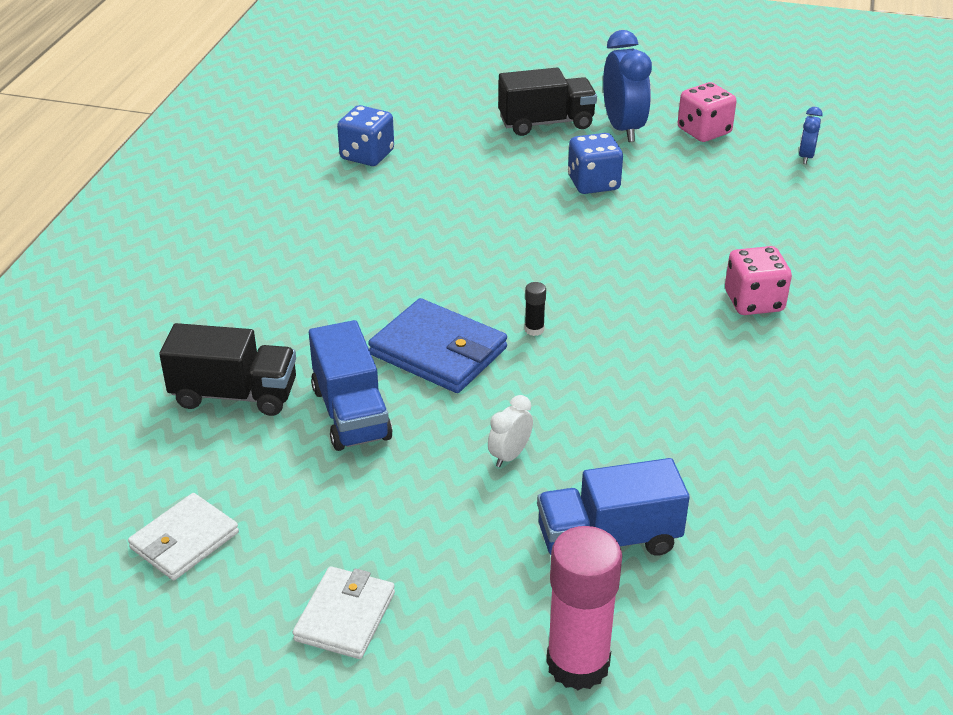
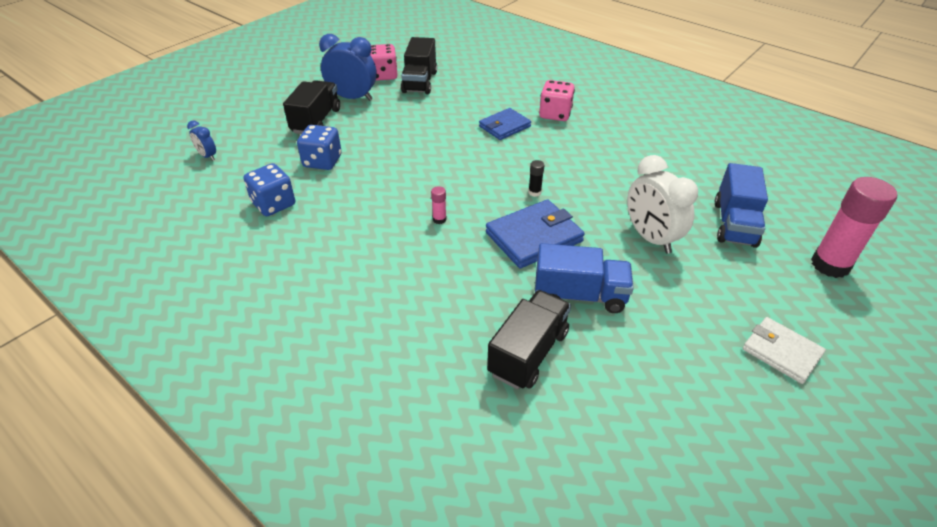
camera: 65 degrees left, 5 degrees up
white wallet [128,493,239,581] -> none
white clock [488,395,533,467] -> white clock [627,155,698,254], size x1.98
blue dice [568,133,623,194] -> blue dice moved to [297,125,342,170]
blue clock [799,107,823,164] -> blue clock moved to [187,121,216,161]
none -> black truck [401,37,437,94]
none -> pink glue stick [431,186,447,224]
none -> blue wallet [479,108,531,140]

